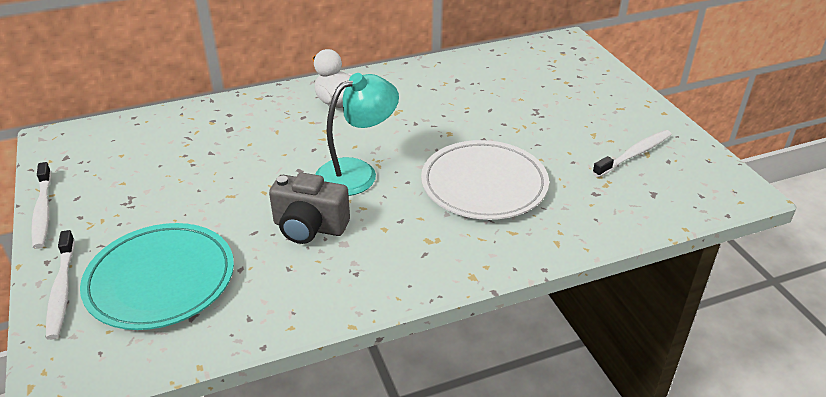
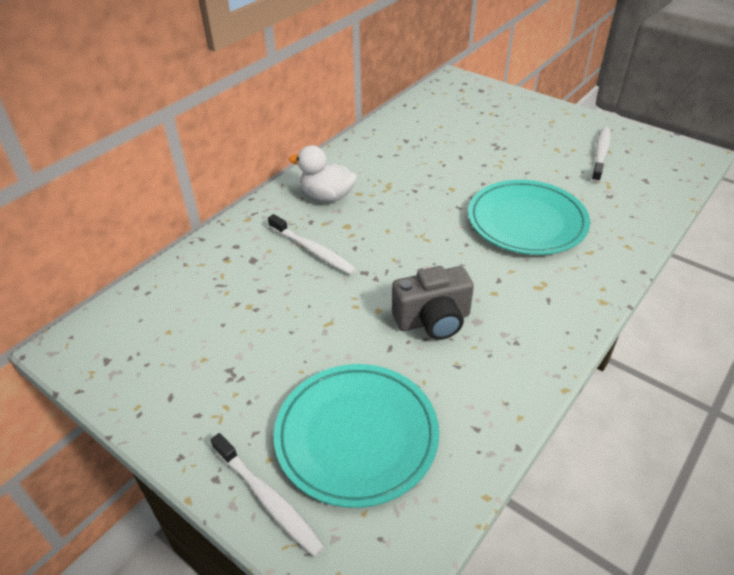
camera: 30 degrees left, 5 degrees up
white toothbrush [31,162,52,249] -> white toothbrush moved to [268,214,357,275]
turquoise lamp [315,73,399,196] -> none
white plate [421,140,549,220] -> turquoise plate [468,180,590,255]

